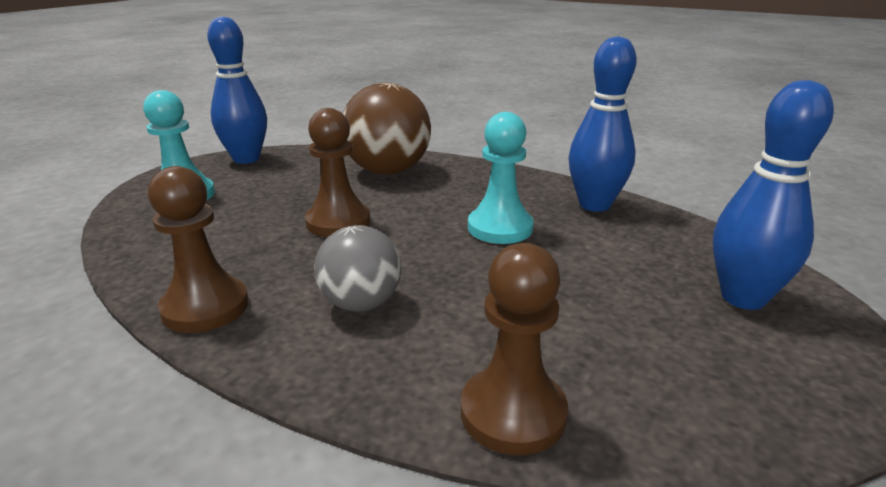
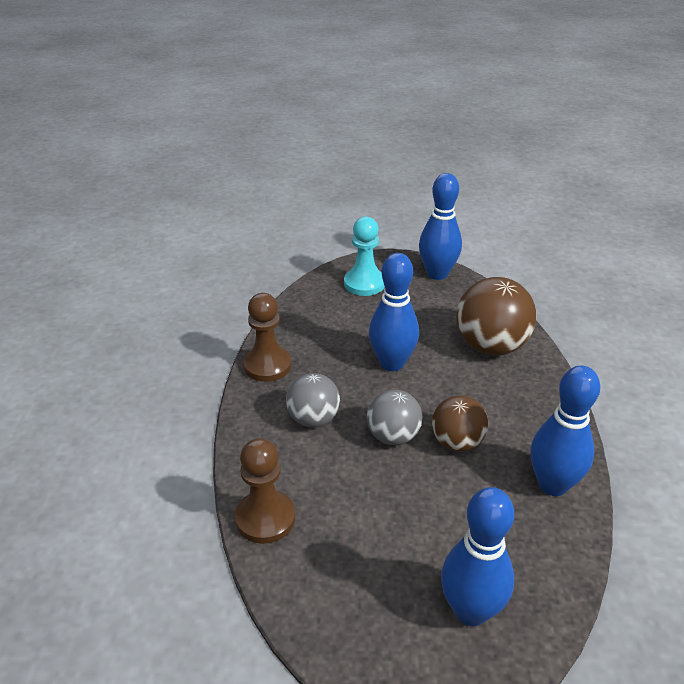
camera: 60 degrees right, 10 degrees up
brown pawn [305,108,370,237] -> blue bowling pin [369,253,419,371]
turquoise pawn [468,112,534,244] -> brown ball [432,395,489,452]
none -> grey ball [367,389,422,445]

